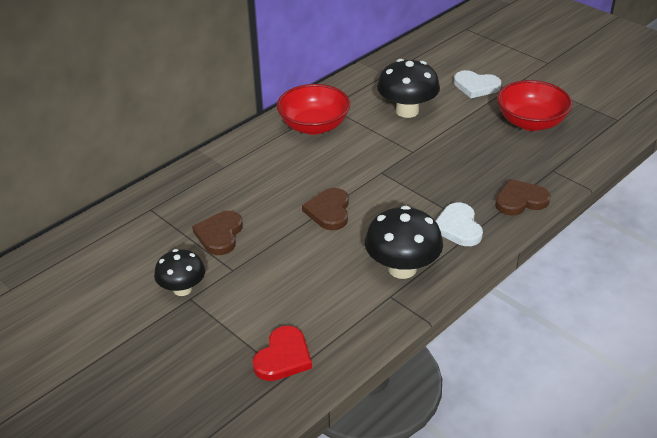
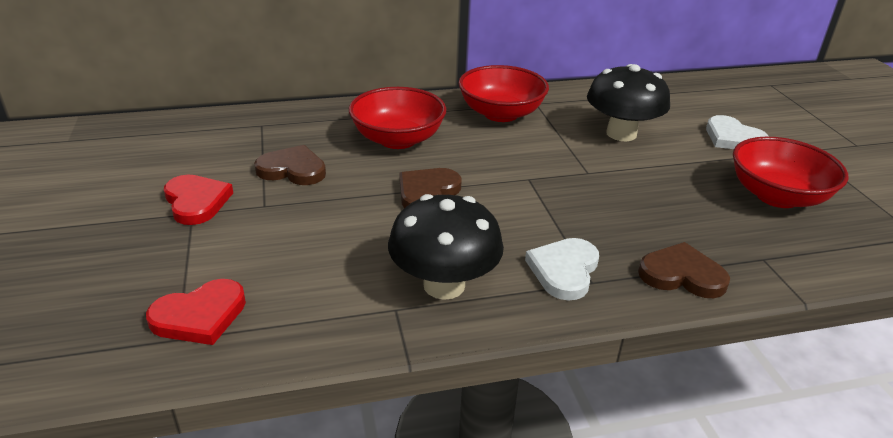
camera: 30 degrees right, 5 degrees down
black mushroom [154,249,205,296] -> red heart [164,175,233,225]
brown heart [192,211,243,255] -> brown heart turned 60 degrees clockwise [254,145,326,185]
none -> red bowl [349,87,446,149]

